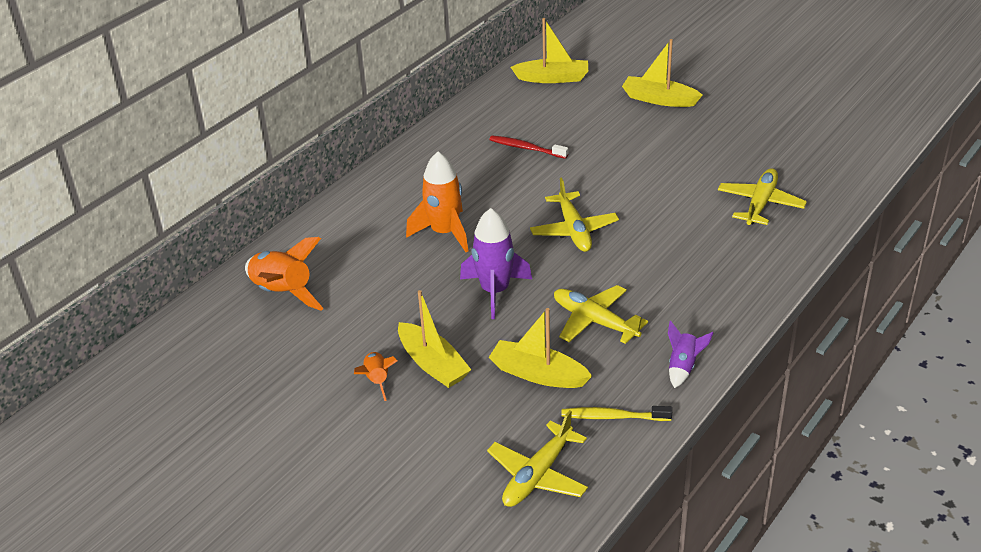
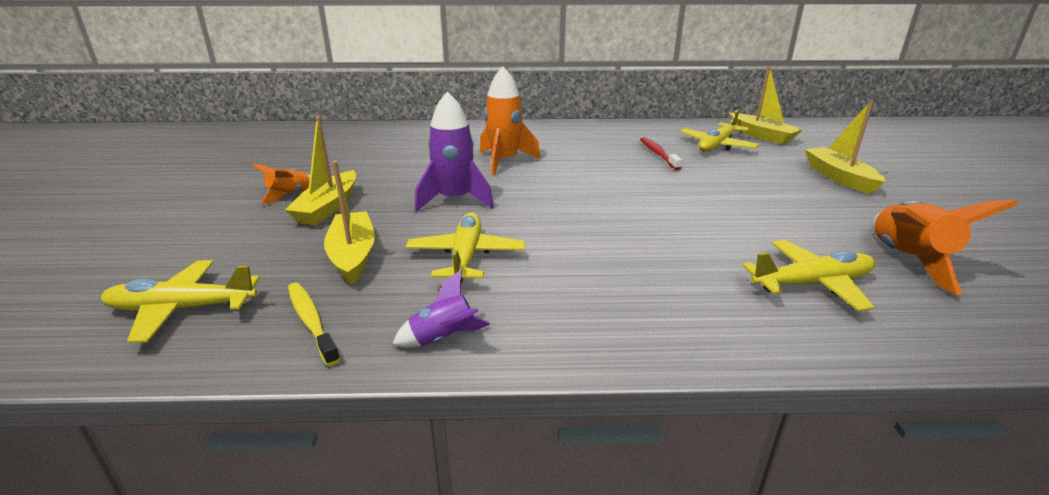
camera: 50 degrees right, 10 degrees down
orange rocket [245,237,324,311] -> orange rocket moved to [872,200,1018,295]
yellow plane [530,178,619,252] -> yellow plane moved to [680,109,759,152]

